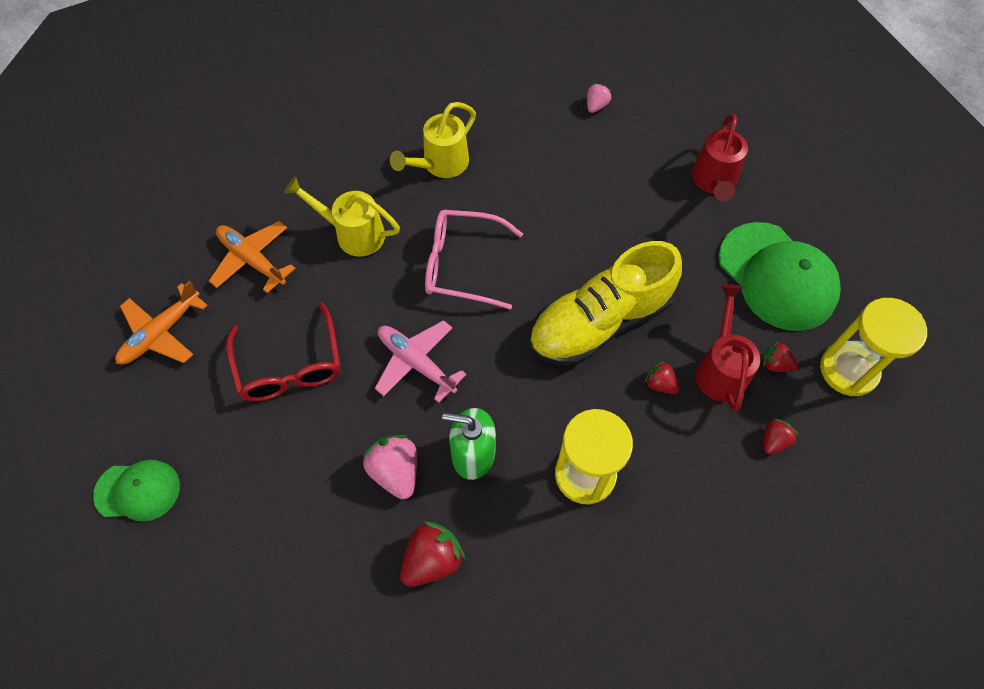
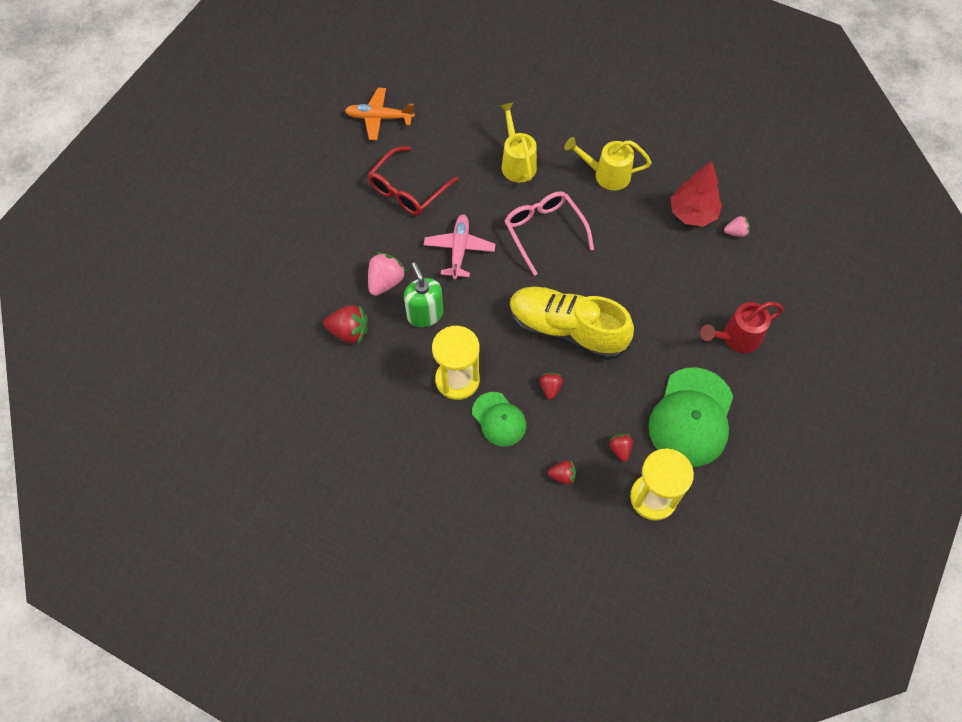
camera: 55 degrees right, 0 degrees up
green cap [93,460,180,522] -> green cap moved to [472,392,526,446]
orange plane [209,221,296,293] -> none
red watering can [695,284,760,412] -> none
none -> red tree [671,161,722,227]

